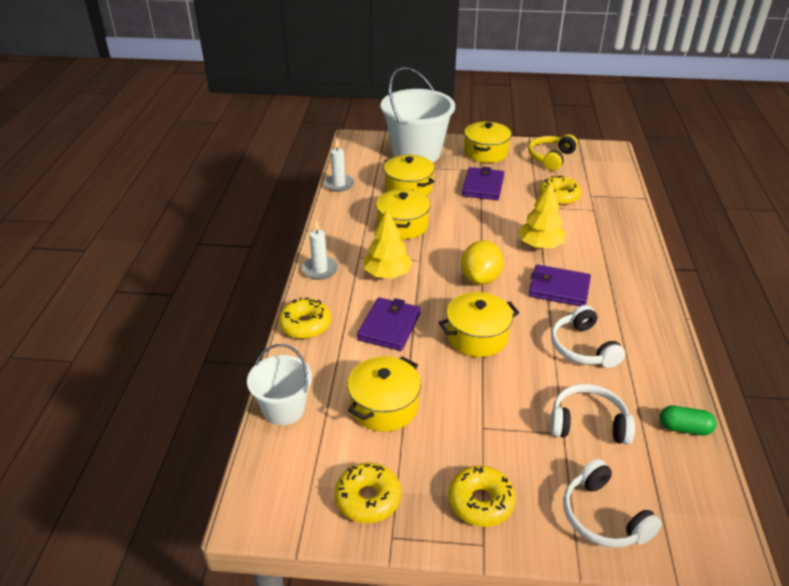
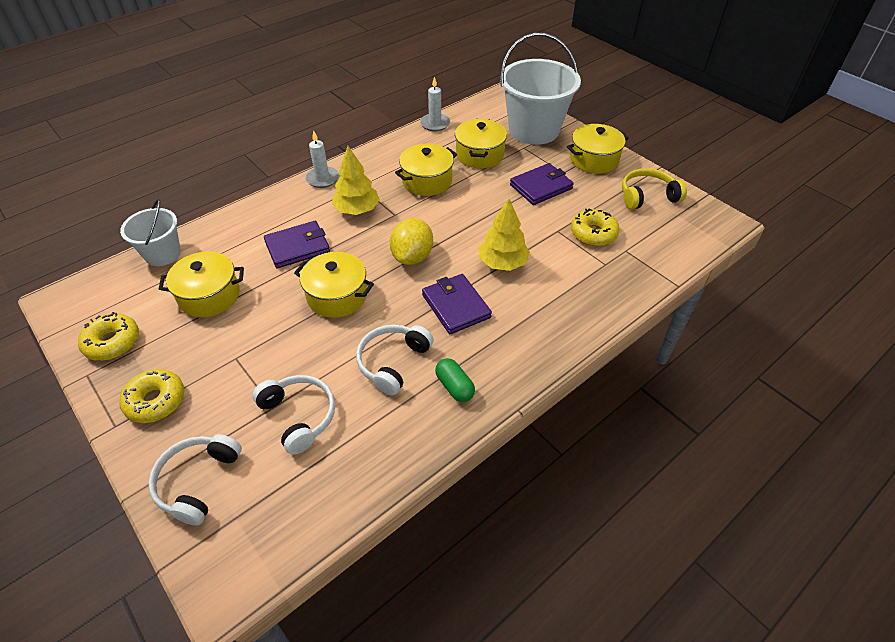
camera: 45 degrees right, 10 degrees up
yellow donut [279,297,331,339] -> none
yellow lemon [461,240,504,285] -> yellow lemon turned 45 degrees counterclockwise [390,218,433,265]
green capsule [660,406,716,436] -> green capsule moved to [435,358,475,402]

